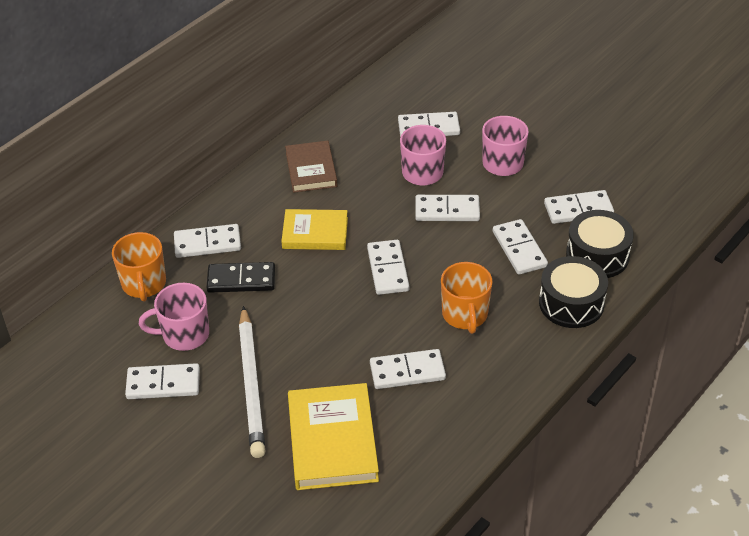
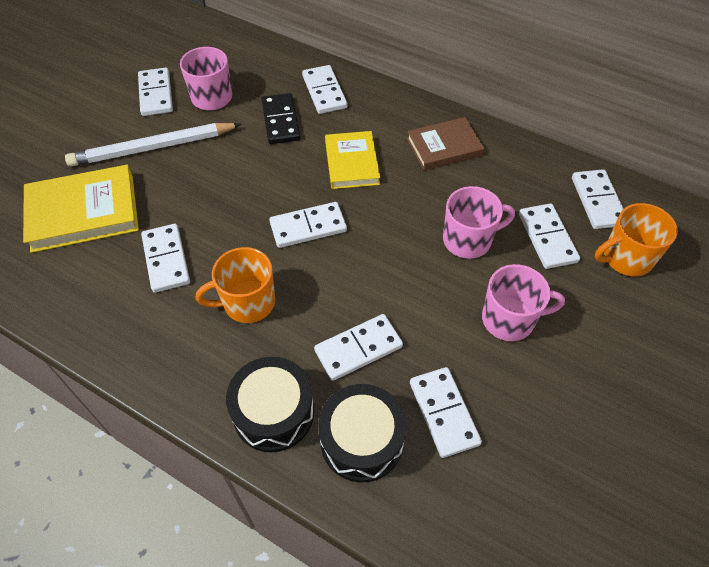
camera: 80 degrees right, 10 degrees up
orange mug [112,232,166,302] -> orange mug moved to [594,203,678,276]
white domino [415,195,480,221] -> white domino moved to [572,169,624,229]

